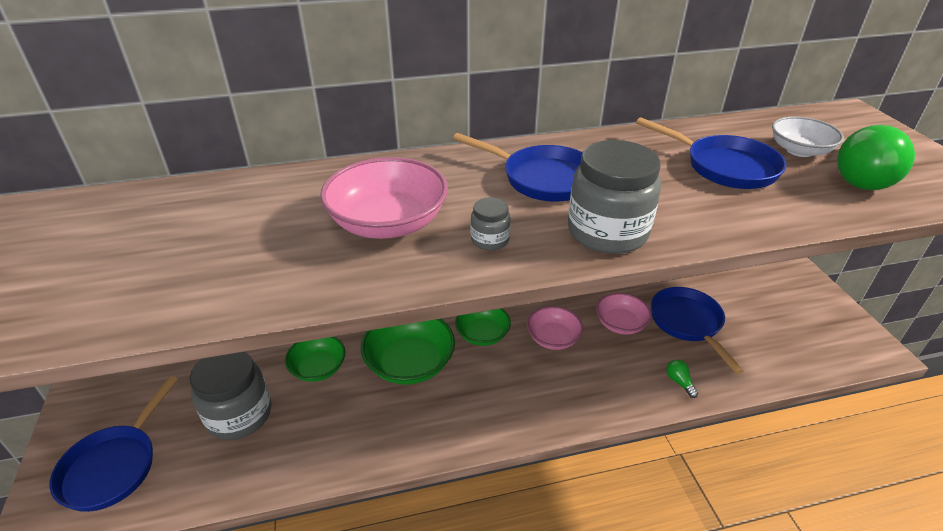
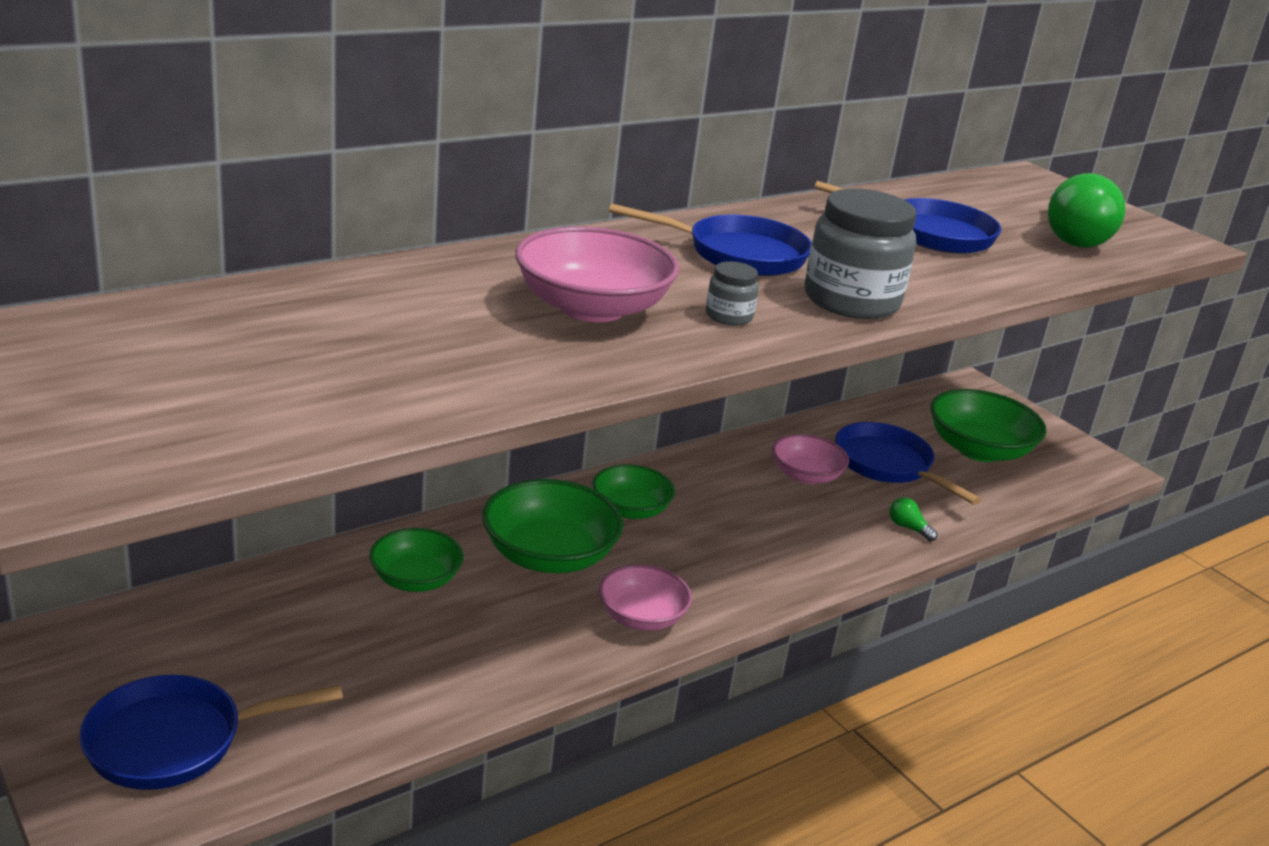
camera: 25 degrees left, 10 degrees down
blue pan [50,376,178,512] -> blue pan turned 75 degrees clockwise [79,675,343,790]
grey jar [189,352,271,440] -> none
pink bowl [527,306,583,350] -> pink bowl moved to [599,565,692,631]
white bowl [772,116,844,157] -> none
none -> green bowl [930,389,1046,462]

